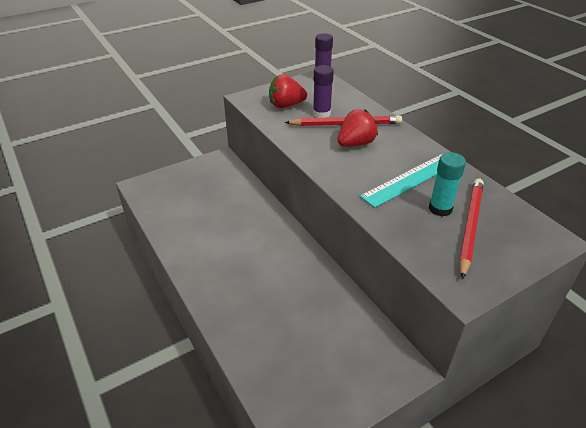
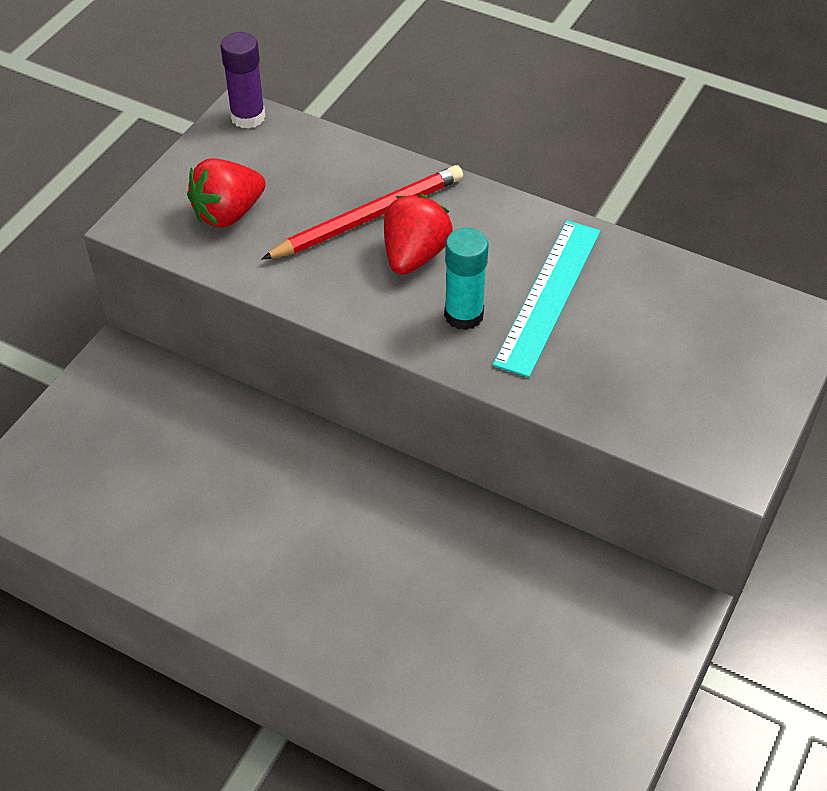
camera: 30 degrees left, 10 degrees up
purple glue stick [313,65,334,118] -> none
turquoise glue stick [429,152,466,217] -> turquoise glue stick moved to [444,228,489,330]
red pencil [459,178,484,279] -> none

